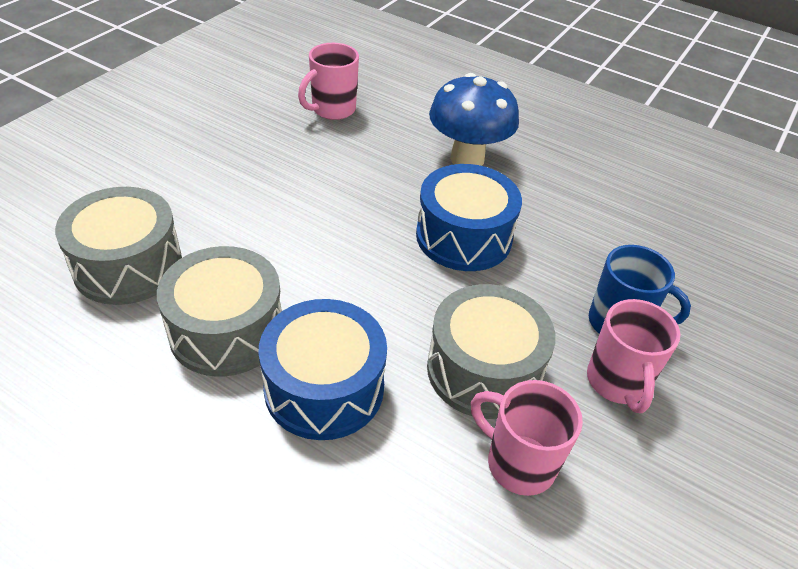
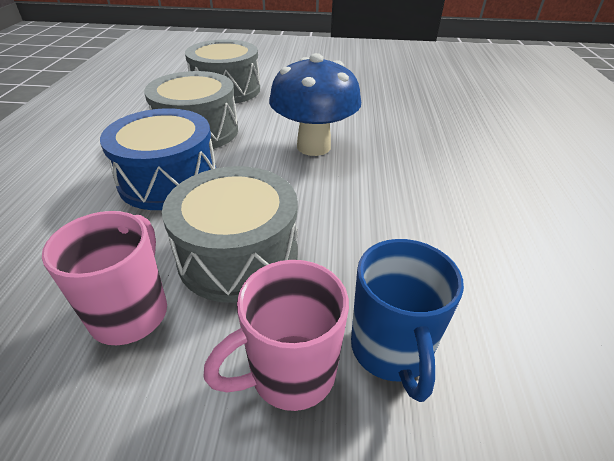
camera: 65 degrees right, 5 degrees down
pink mug [298,43,359,120] -> none
blue drum [416,164,522,271] -> none
blue mushroom [429,73,519,166] -> blue mushroom moved to [269,53,361,156]

